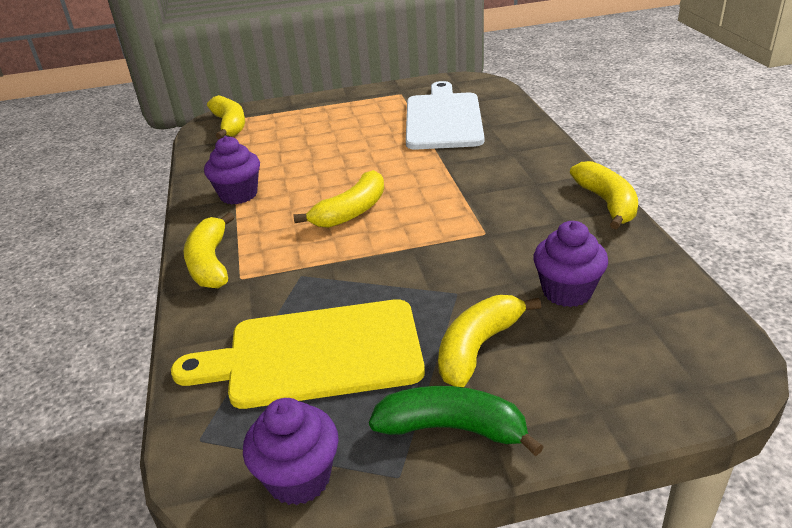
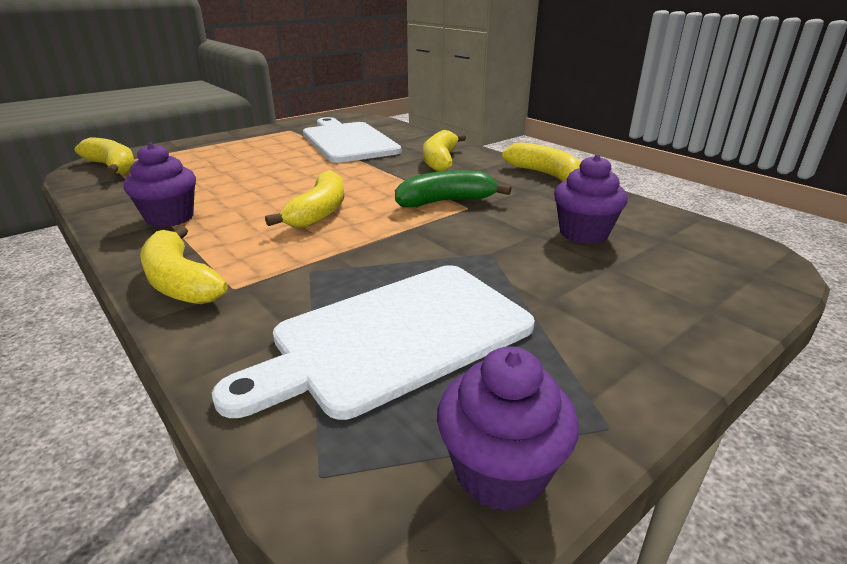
camera: 30 degrees left, 5 degrees down
yellow cutting board [171,299,425,409] -> white cutting board [212,265,535,420]
green banana [369,386,543,456] -> green banana moved to [395,170,511,207]
yellow banana [438,295,541,387] -> yellow banana moved to [423,130,466,172]

